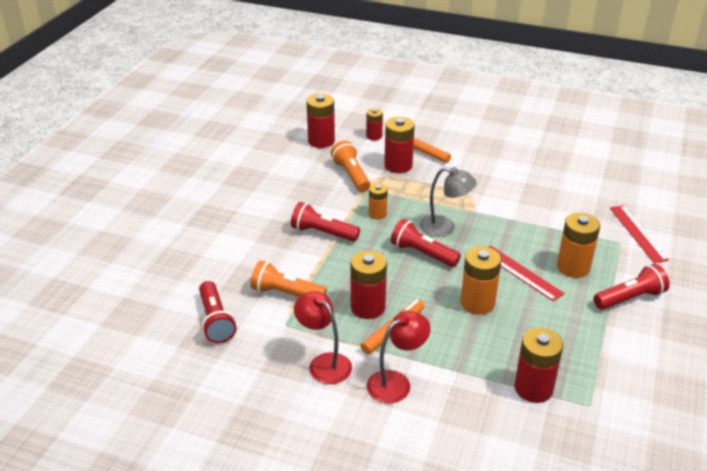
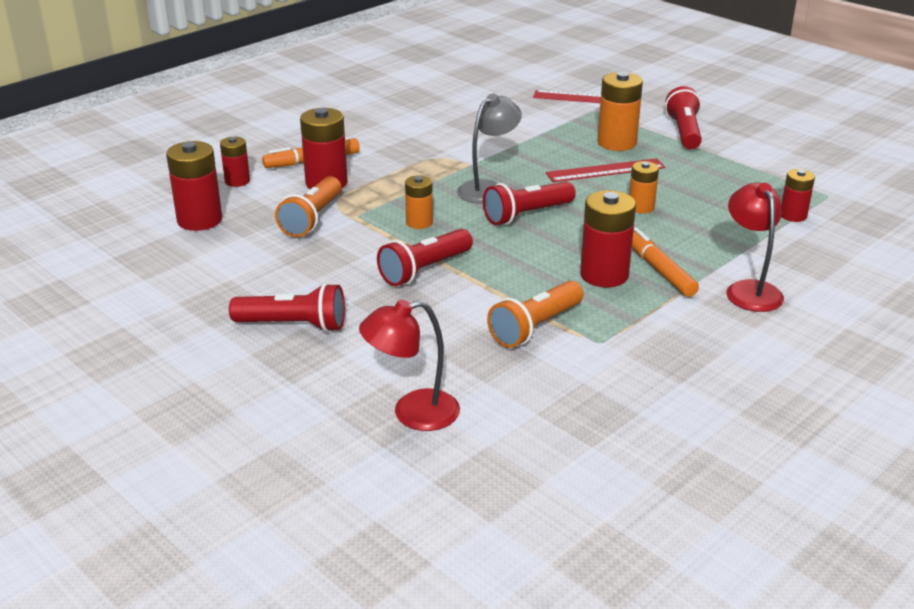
camera: 65 degrees left, 5 degrees down
red flashlight [199,281,236,343] -> red flashlight moved to [229,283,345,332]
red lamp [294,291,352,384] -> red lamp moved to [359,299,460,431]
orange flashlight [331,141,371,192] -> orange flashlight turned 75 degrees counterclockwise [275,176,341,237]
orange battery [460,246,501,315] -> orange battery [629,161,659,213], size x0.60
red battery [514,328,563,403] -> red battery [781,169,815,222], size x0.60

